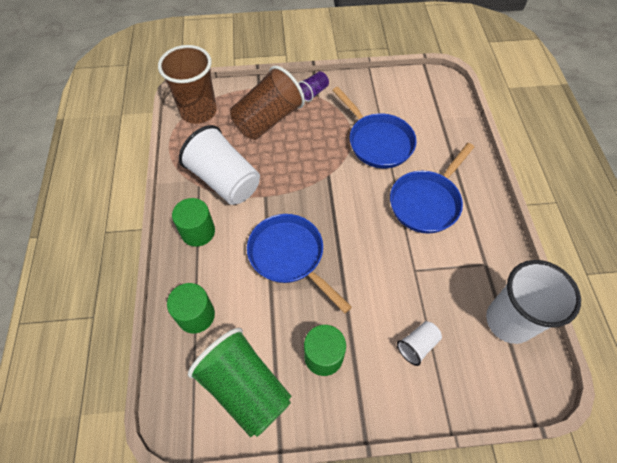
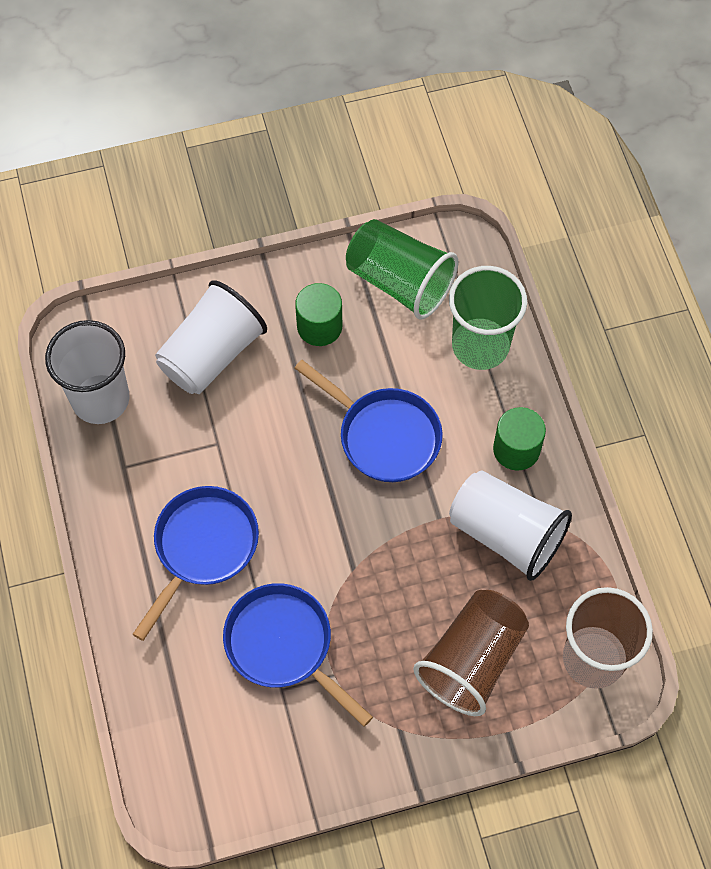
camera: 170 degrees right, 5 degrees up
green cylinder [167,283,215,333] -> green cup [449,266,527,370]
purple cup [298,71,329,102] -> none
white cup [397,321,442,366] -> white cup [155,280,267,394], size x2.14

